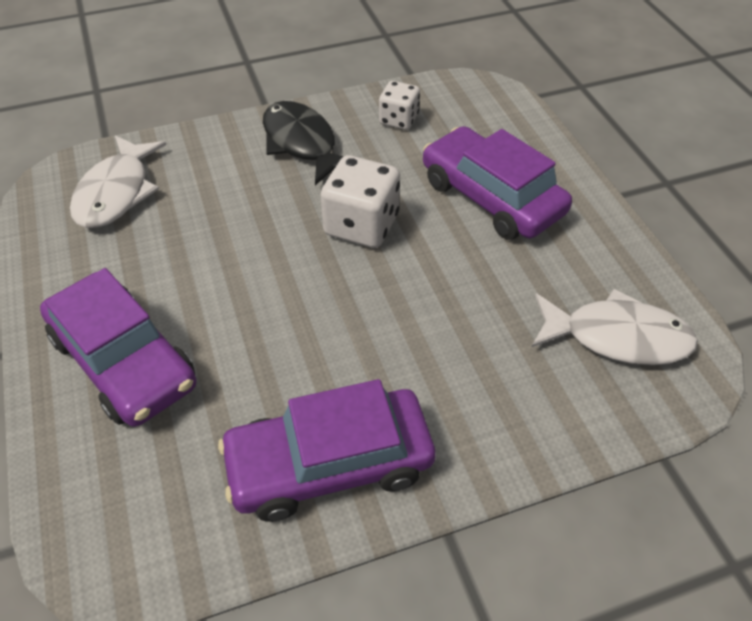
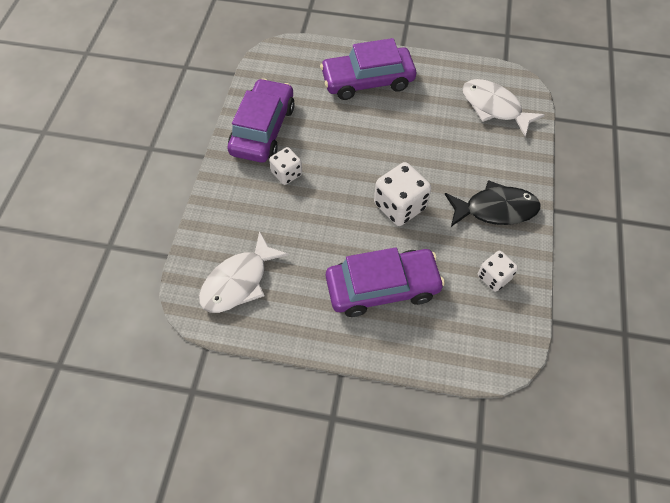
camera: 120 degrees right, 10 degrees up
none -> white dice [269,147,302,185]

